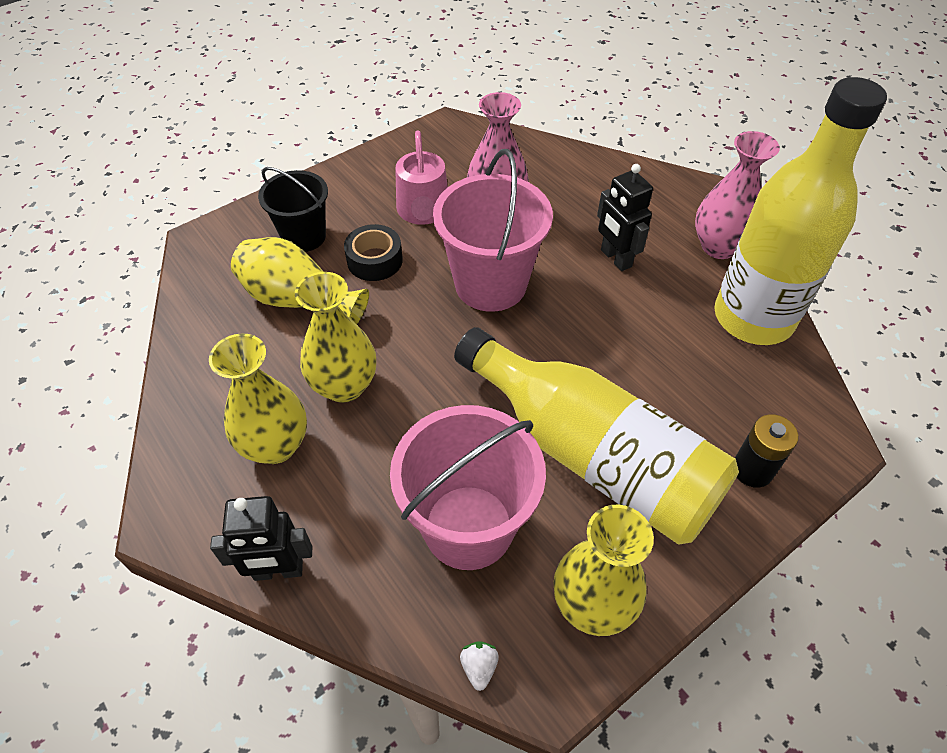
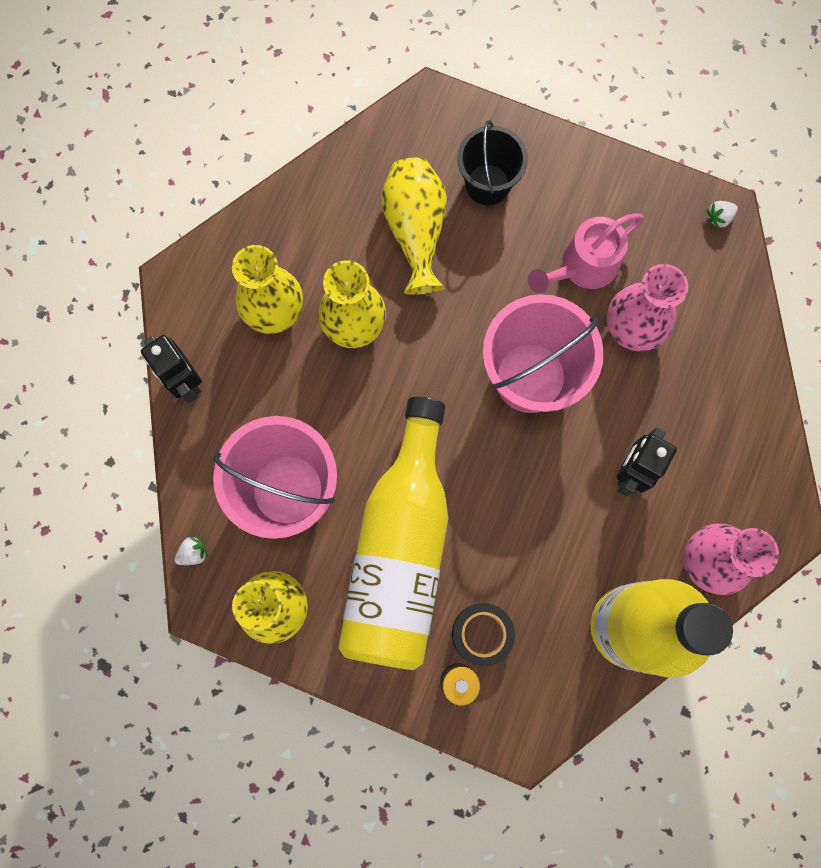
camera: 60 degrees right, 25 degrees up
black tape [344,224,403,281] -> black tape moved to [452,603,515,666]
none -> white strawberry [707,201,738,229]

